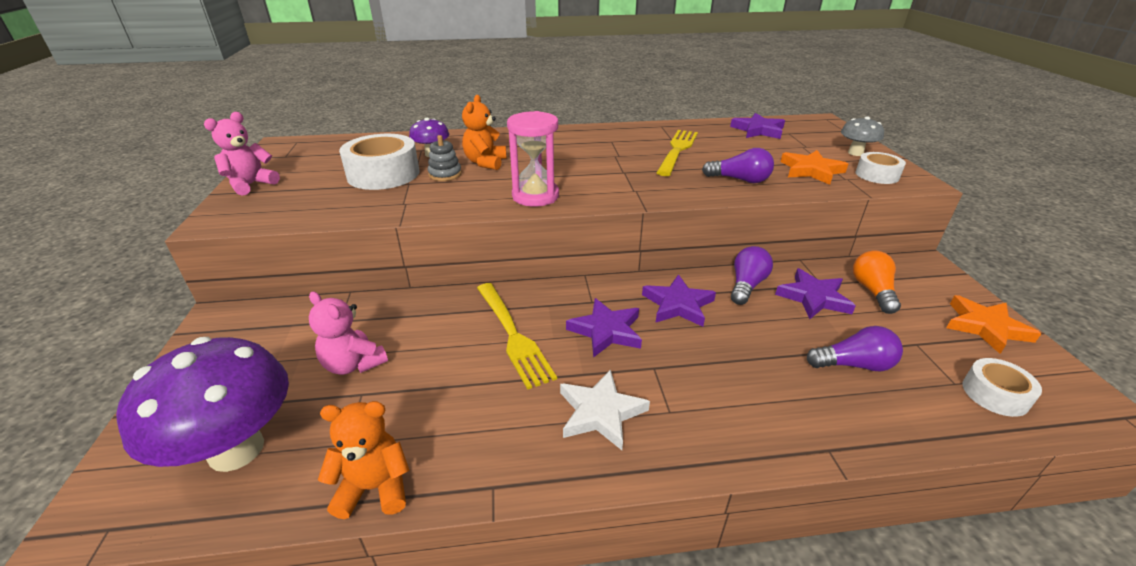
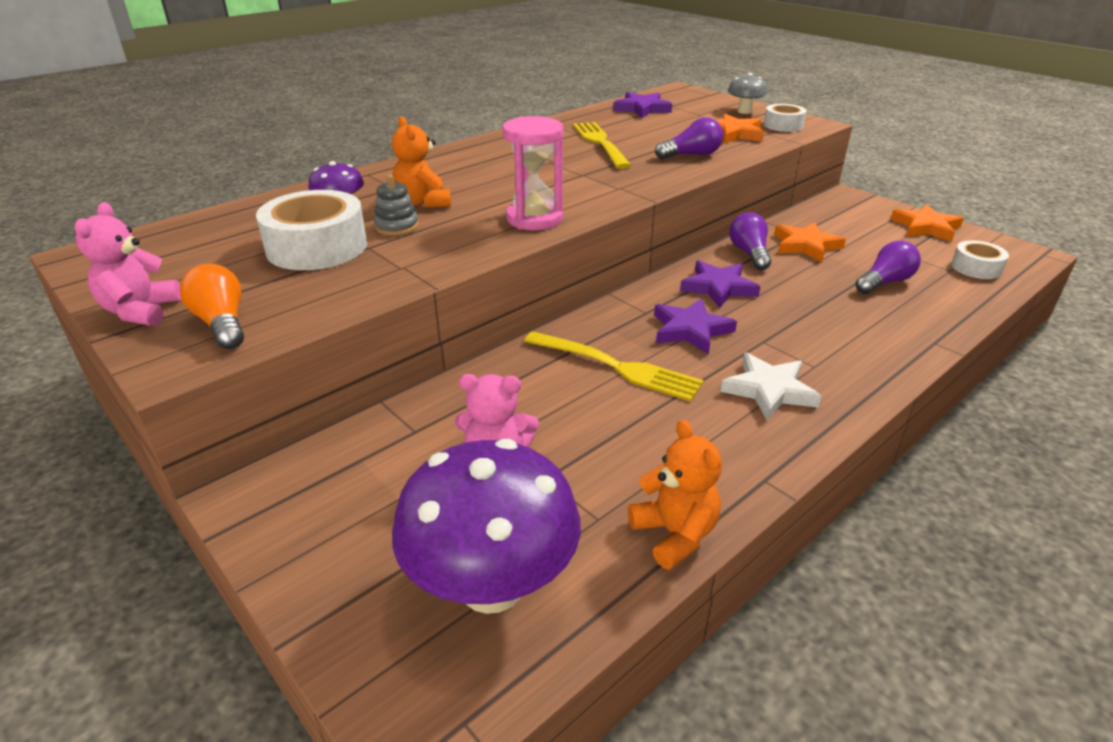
camera: 35 degrees left, 0 degrees up
orange teddy bear [318,401,410,519] -> orange teddy bear turned 105 degrees clockwise [628,420,722,570]
purple star [775,268,856,319] -> orange star [774,222,846,262]
orange light bulb [853,250,901,314] -> orange light bulb moved to [180,264,244,349]

